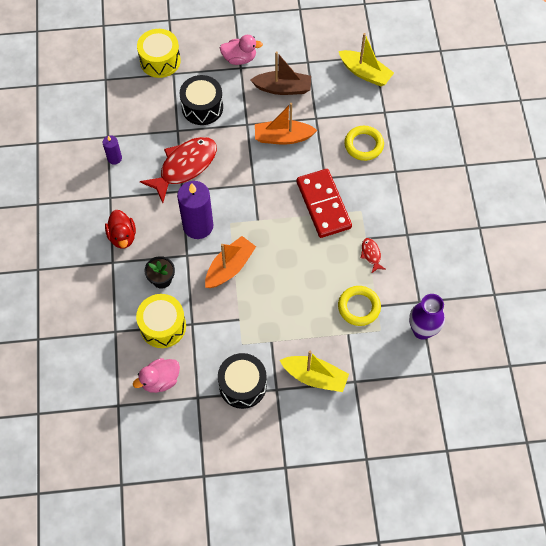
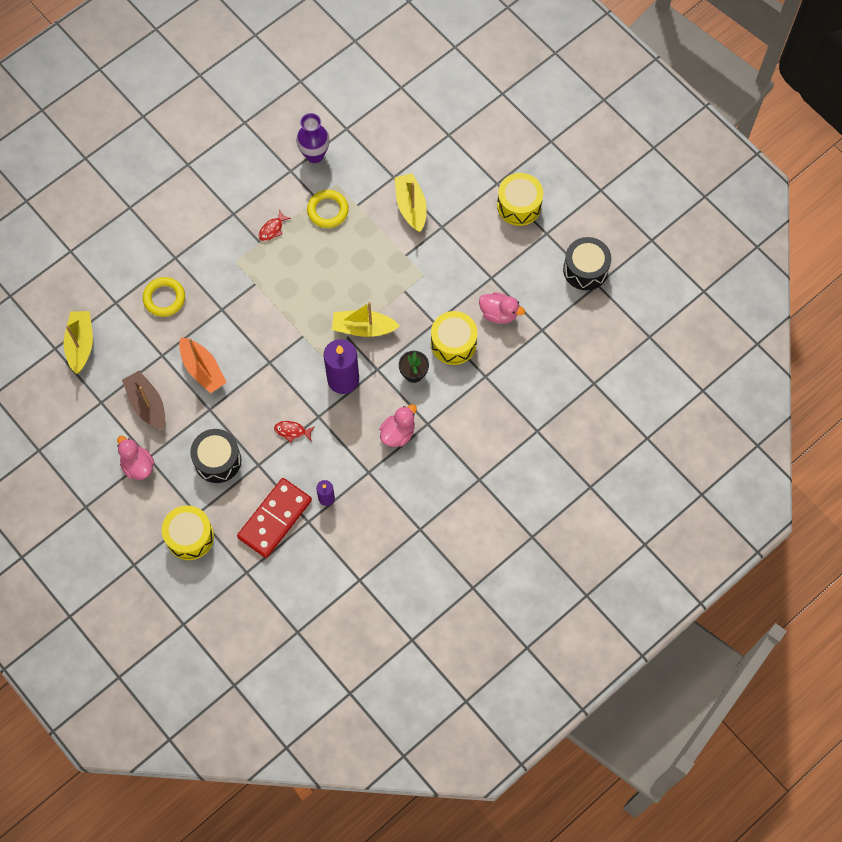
camera: 125 degrees left, 5 degrees up
red duck [105,210,136,249] -> pink duck [380,404,417,447]
red fish [140,137,217,203] -> red fish [274,421,315,442], size x0.43
orange boat [205,236,256,288] -> yellow boat [332,302,399,337]
black drum [218,353,267,409] -> black drum moved to [563,237,611,290]
red domino [297,169,352,238] -> red domino moved to [237,478,312,558]
none -> yellow drum [497,173,543,226]

